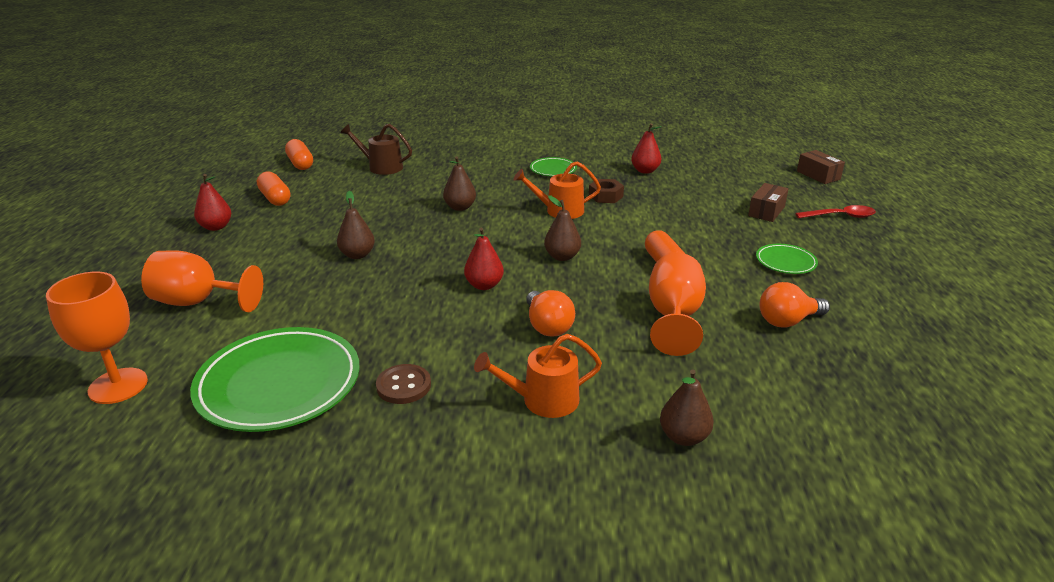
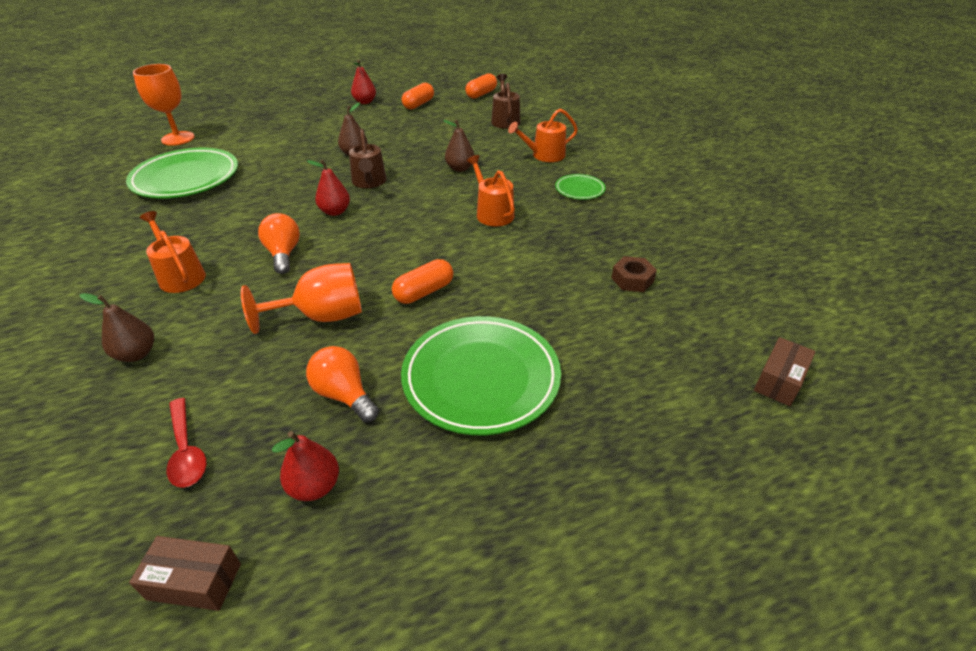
camera: 65 degrees right, 10 degrees up
orange goblet [141,250,263,312] -> none
brown button [376,364,431,404] -> none
orange light bulb [526,290,575,336] -> orange light bulb turned 120 degrees clockwise [258,213,300,274]
brown pear [544,195,581,261] -> none
brown nut [589,179,624,203] -> brown nut moved to [611,256,657,292]
red pear [631,123,661,174] -> red pear moved to [272,431,339,501]
brown box [748,183,789,222] -> brown box moved to [129,536,241,611]
green plate [756,244,818,274] -> green plate [401,316,561,435], size x2.12
red spoon [795,205,876,219] -> red spoon moved to [167,398,206,488]
none -> brown watering can [349,129,387,188]
none -> orange watering can [508,108,578,162]

